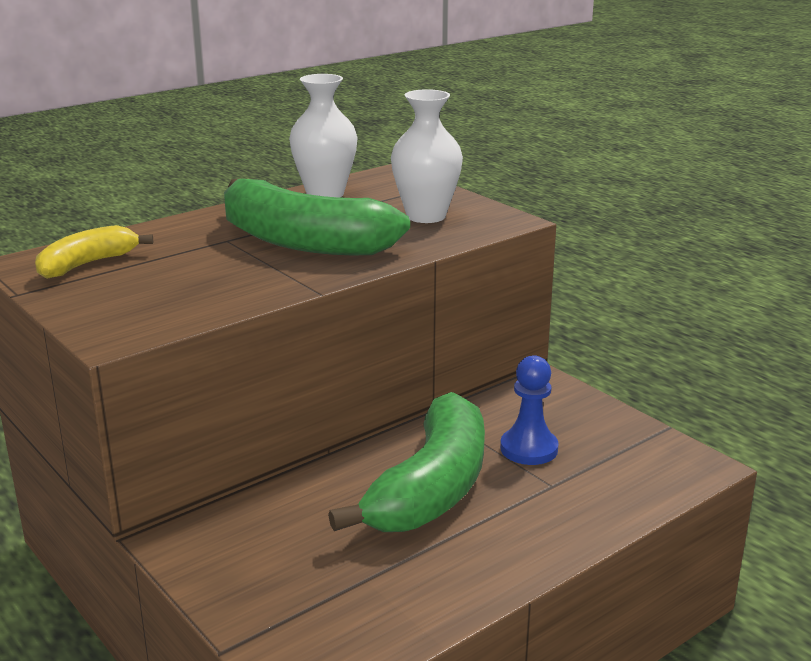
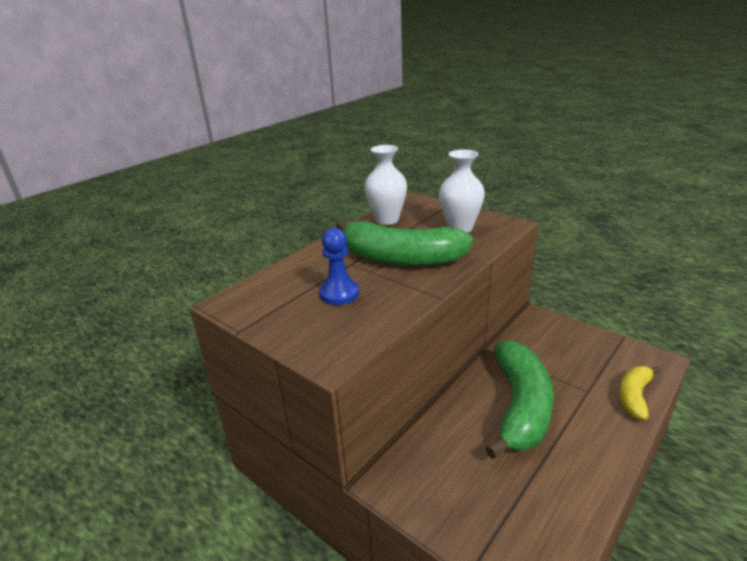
camera: 10 degrees left, 5 degrees up
yellow banana [35,225,153,279] -> yellow banana moved to [619,366,661,420]
blue pawn [500,355,559,465] -> blue pawn moved to [319,228,359,305]

